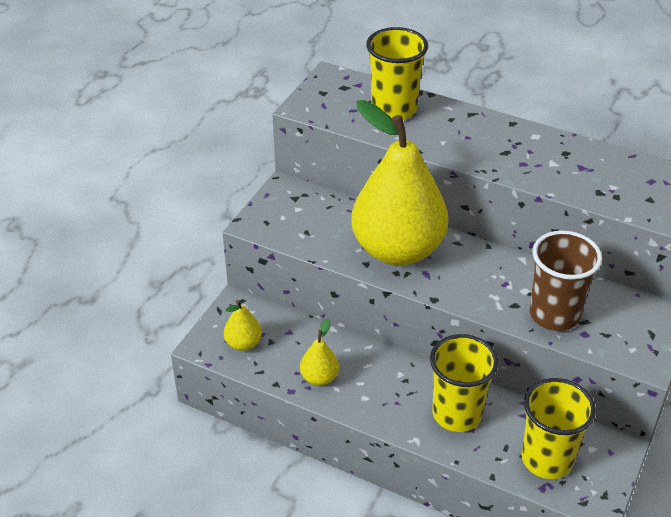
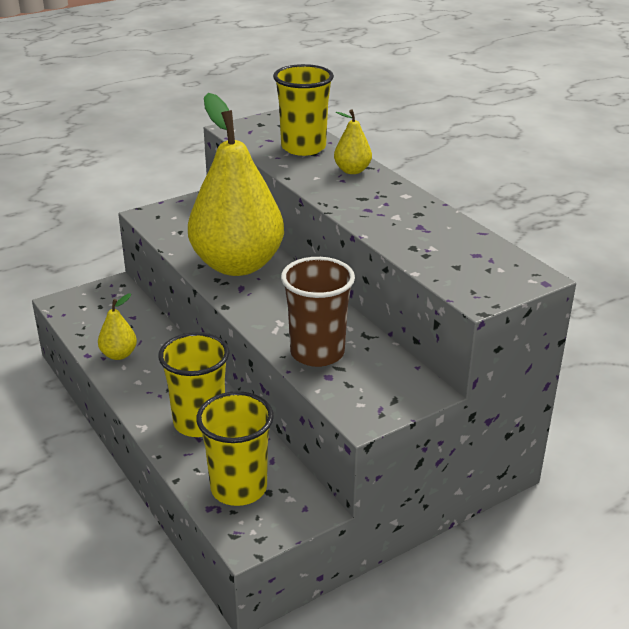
camera: 30 degrees right, 10 degrees down
yellow pear [224,300,262,351] -> yellow pear moved to [334,110,372,174]

